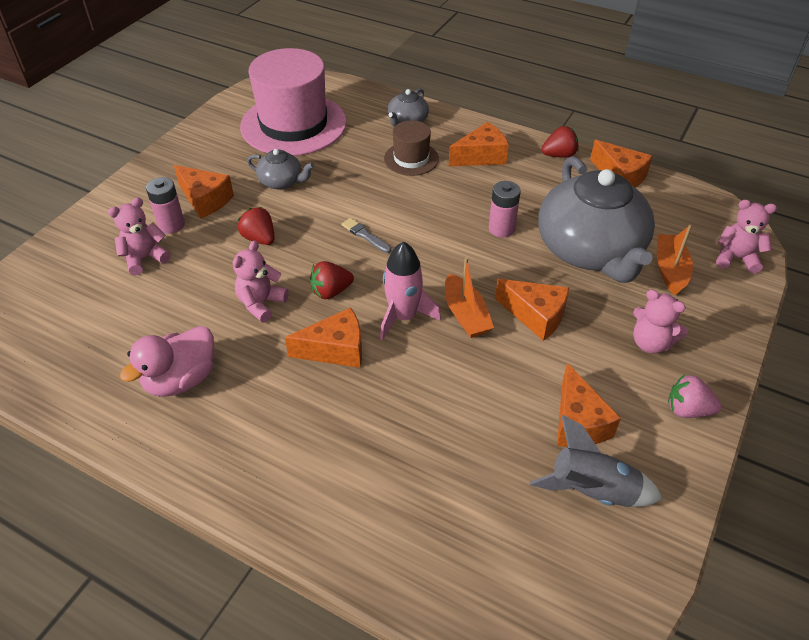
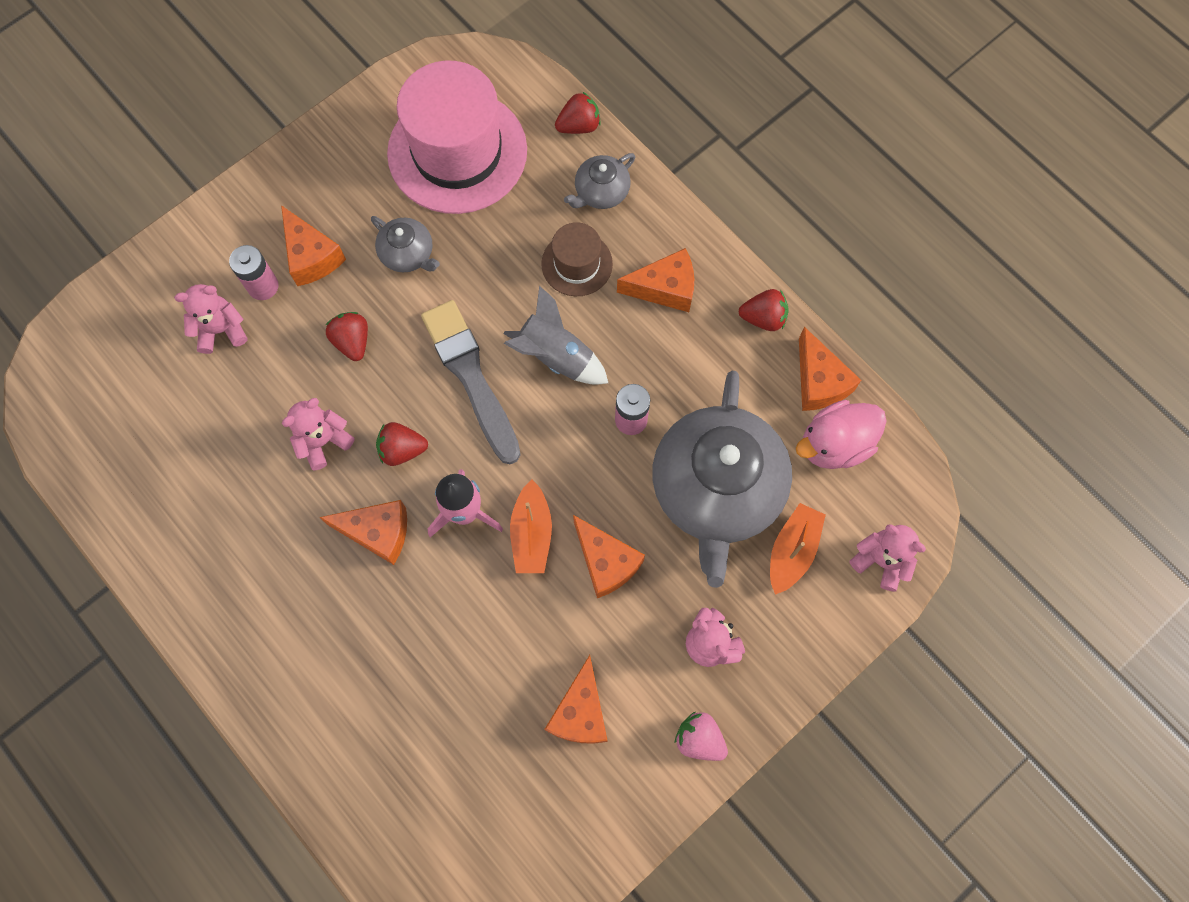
camera: 20 degrees right, 25 degrees up
pink duck [120,326,214,397] -> pink duck moved to [796,400,887,469]
grey brush [342,218,391,253] -> grey brush [421,300,521,465], size x2.39
grey rocket [529,415,662,507] -> grey rocket moved to [503,286,608,385]
none -> red strawberry [555,92,601,134]

